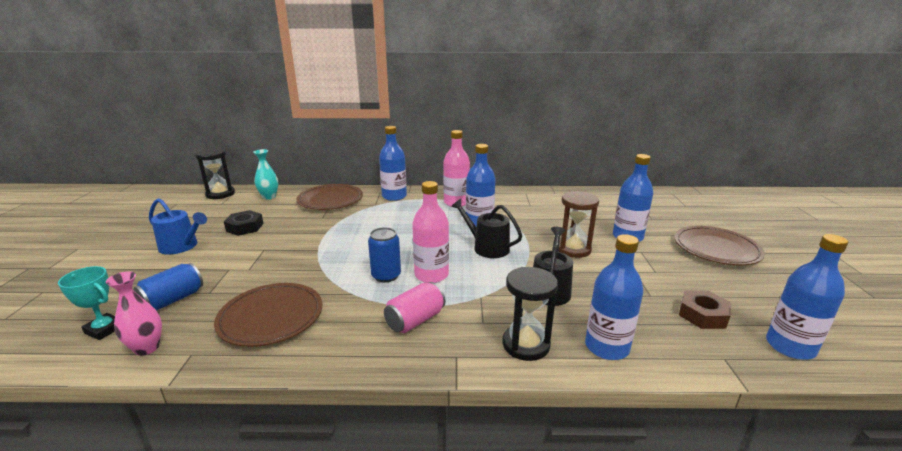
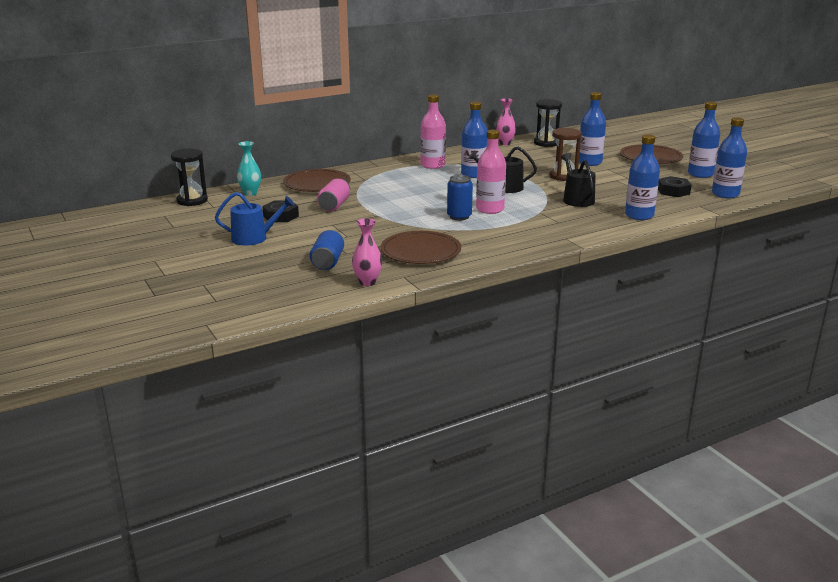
camera: 30 degrees left, 0 degrees up
turquoise trophy [58,266,115,340] -> none
blue bottle [379,126,407,201] -> blue bottle moved to [688,101,720,178]
pink can [384,282,445,333] -> pink can moved to [317,179,350,212]
black hourglass [503,267,558,361] -> black hourglass moved to [534,99,562,147]
brown nut [679,290,731,329] -> black nut [658,176,692,197]
none -> pink vase [496,98,516,145]

